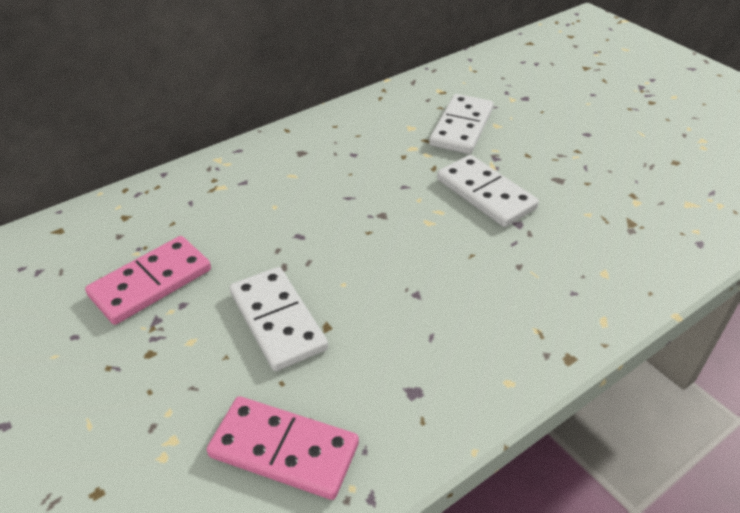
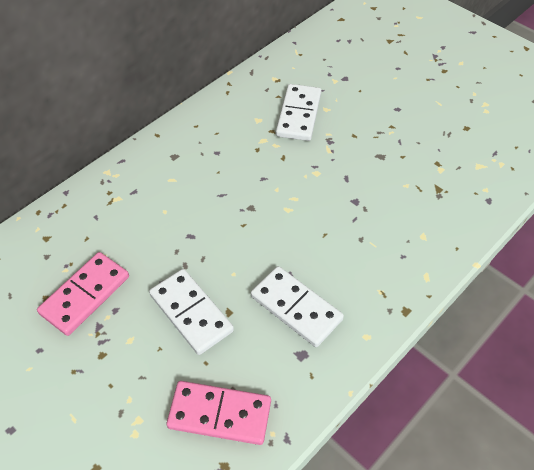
camera: 10 degrees left, 10 degrees up
white domino [437,155,539,227] -> white domino moved to [251,266,344,347]

